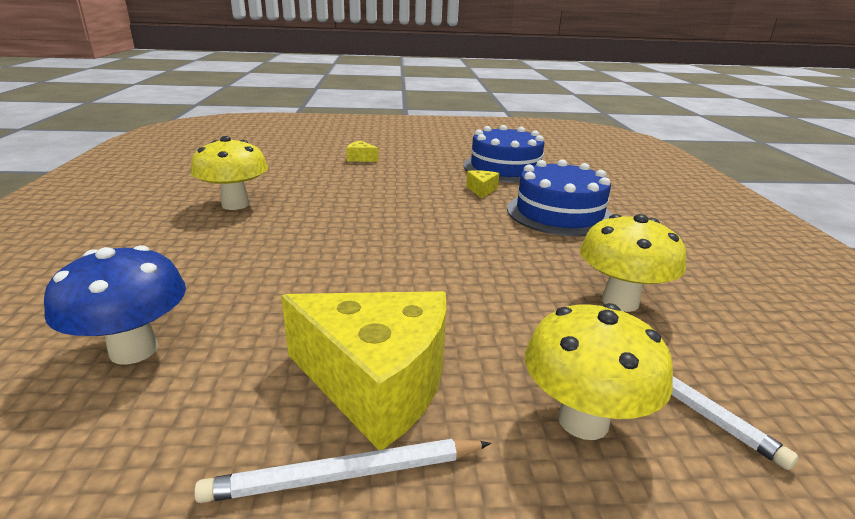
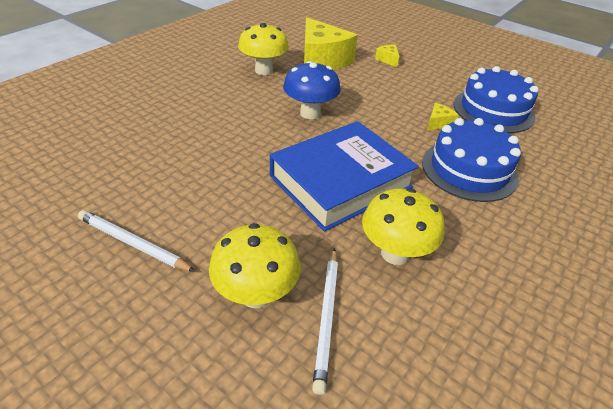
camera: 40 degrees right, 15 degrees up
blue mushroom [44,245,186,365] -> blue mushroom moved to [283,61,341,119]
yellow cheese [281,291,446,450] -> yellow cheese moved to [304,17,358,70]
none -> blue book [270,121,419,232]

